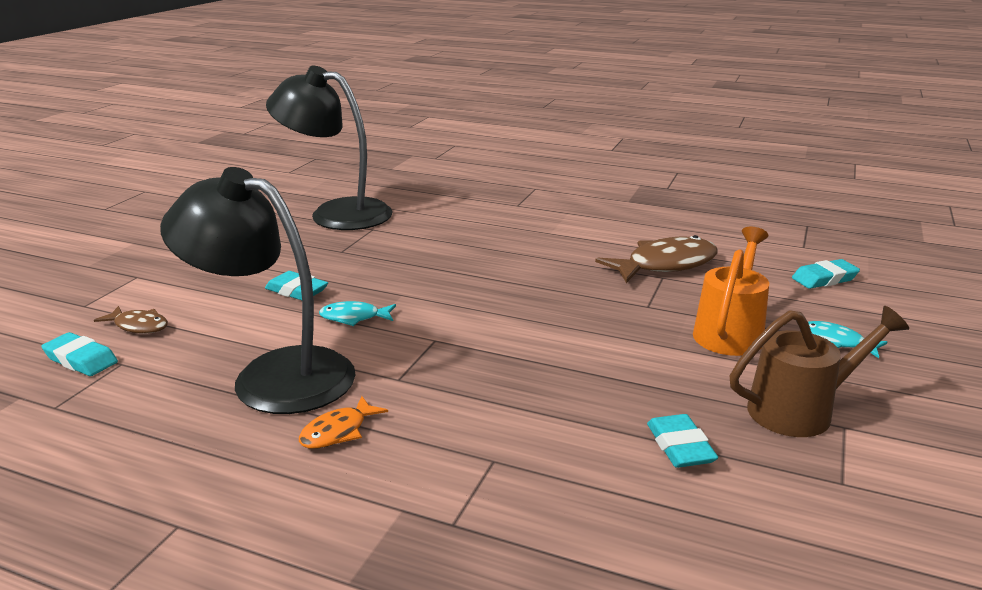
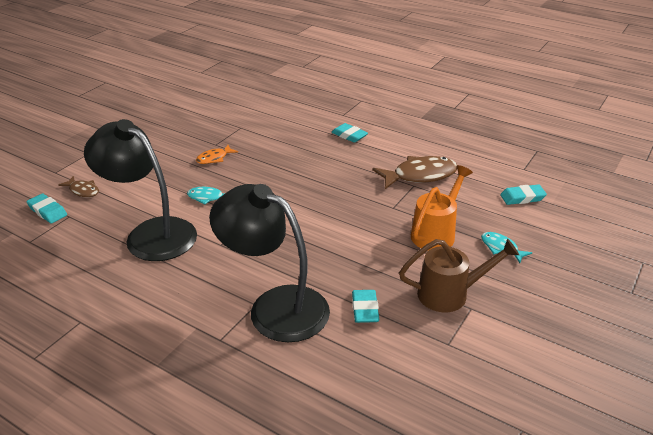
camera: 10 degrees right, 10 degrees up
turquoise eraser [265,271,328,300] -> turquoise eraser moved to [331,123,368,143]
black lamp [266,66,393,230] -> black lamp moved to [209,184,330,342]
orange fish [299,396,388,449] -> orange fish moved to [196,145,238,164]

